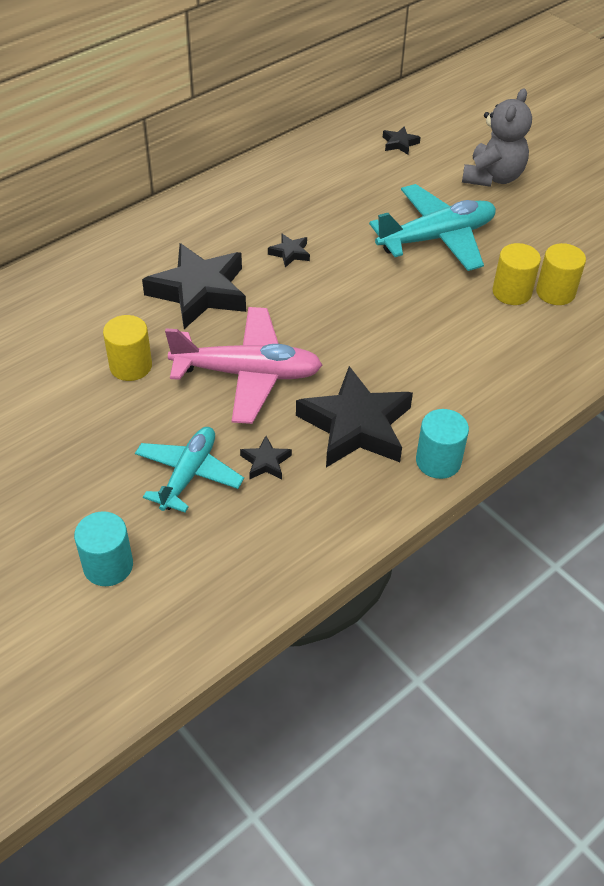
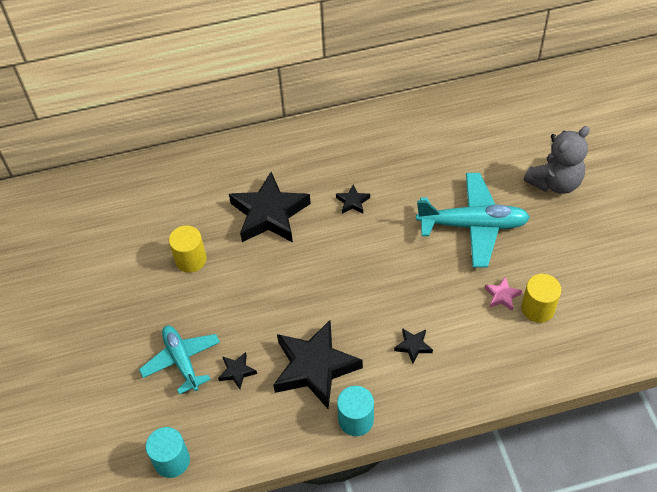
camera: 30 degrees right, 5 degrees up
turquoise cylinder [74,511,133,586] -> turquoise cylinder moved to [146,427,190,478]
turquoise plane [135,427,244,513] -> turquoise plane turned 75 degrees counterclockwise [139,325,220,395]
pink plane [165,307,322,424] -> none
black star [383,126,421,154] -> black star moved to [394,328,433,364]
yellow cylinder [492,243,541,305] -> pink star [485,277,523,311]

